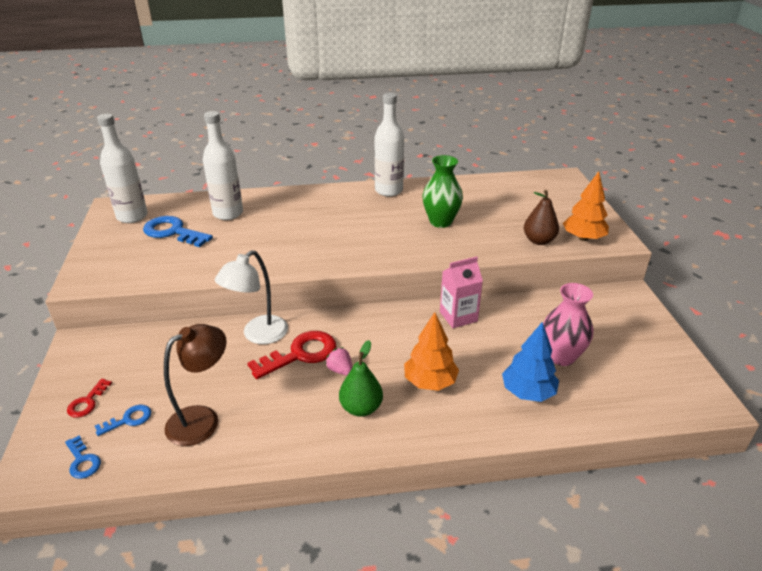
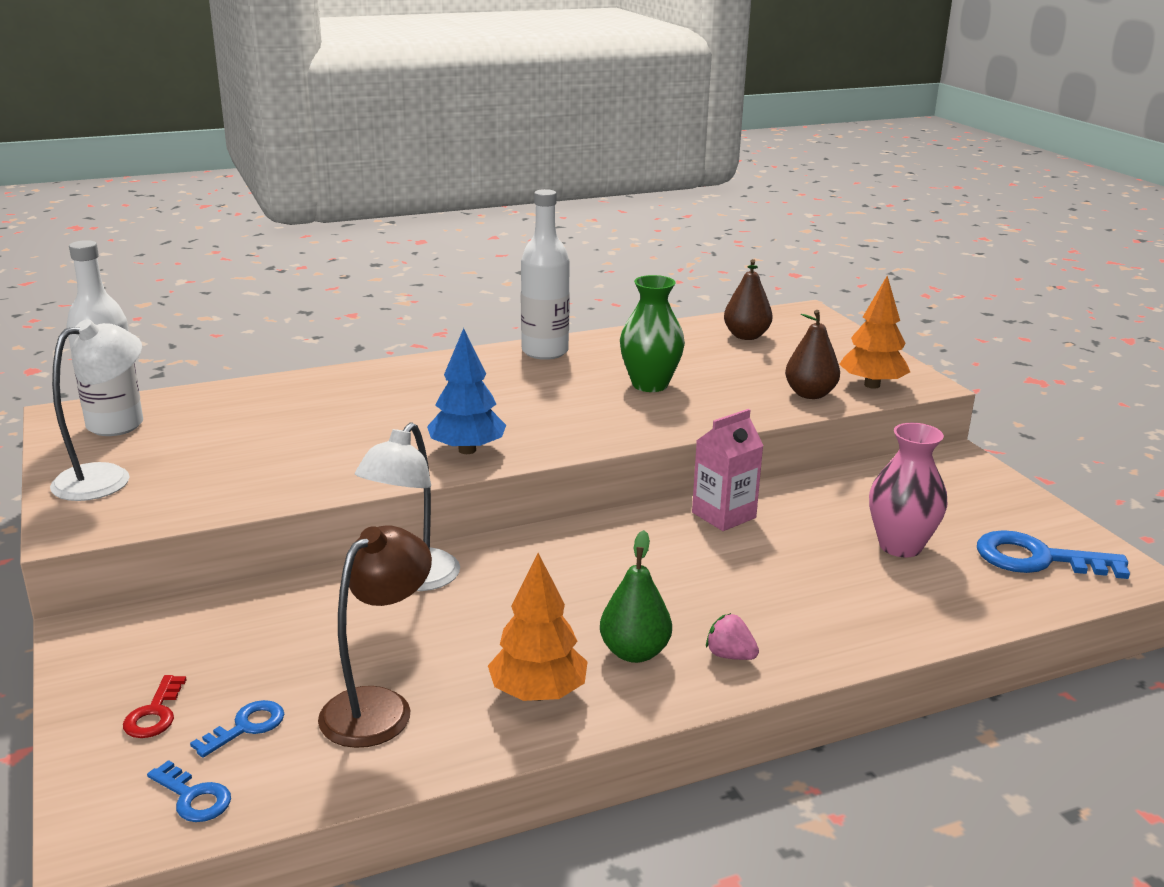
camera: 15 degrees left, 10 degrees down
blue key [143,216,213,247] -> blue key moved to [977,530,1130,579]
white bottle [203,111,243,220] -> none
red key [248,331,336,379] -> none
pink strawberry [325,347,352,375] -> pink strawberry moved to [706,613,759,660]
orange tree [404,312,459,391] -> orange tree moved to [488,553,588,701]
blue tree [502,322,559,402] -> blue tree moved to [427,328,506,454]
none -> white lamp [50,319,142,501]
none -> brown pear [724,259,772,340]

